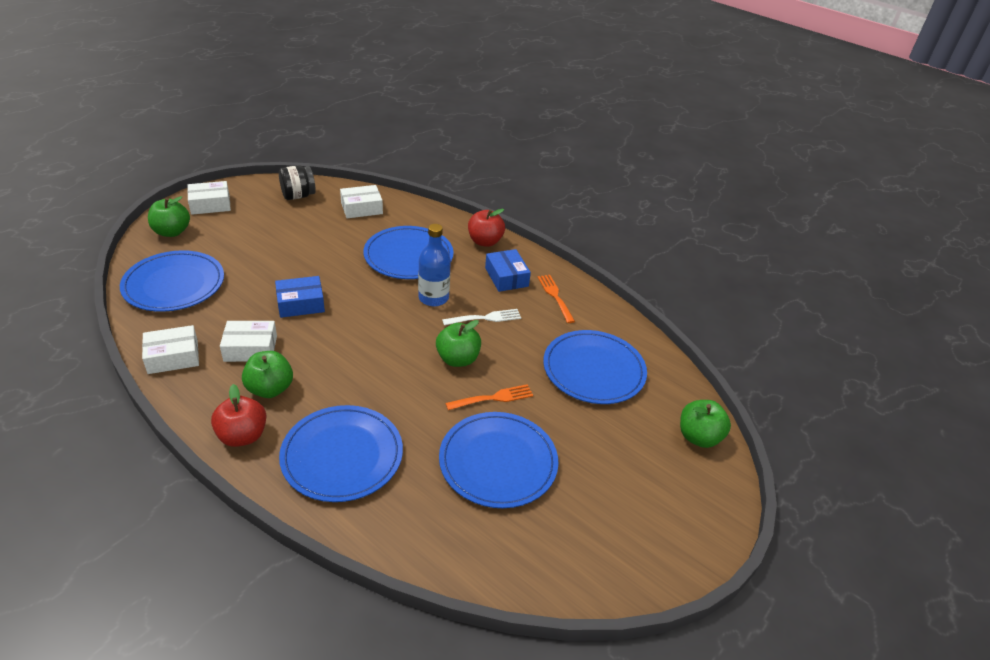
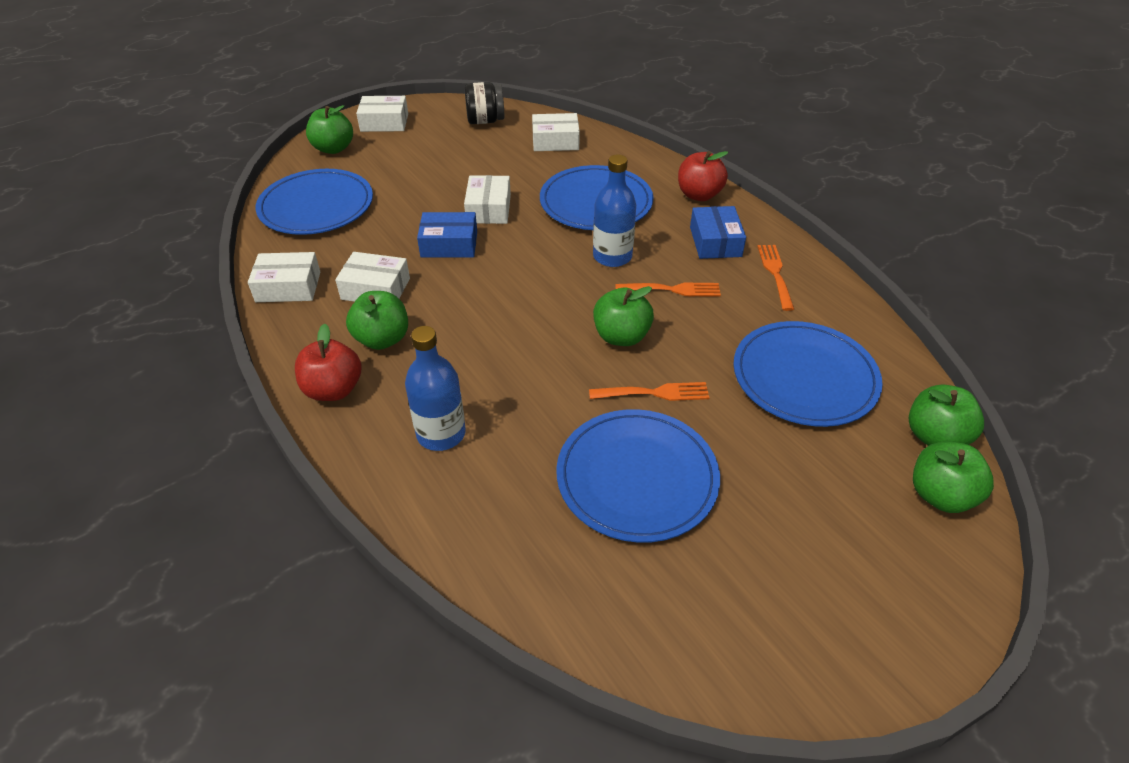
camera: 20 degrees right, 5 degrees up
blue plate [279,405,403,502] -> blue bottle [405,326,466,451]
white fork [442,309,521,325] -> orange fork [615,283,721,297]
none -> white box [464,175,511,224]
none -> green apple [909,384,984,446]

